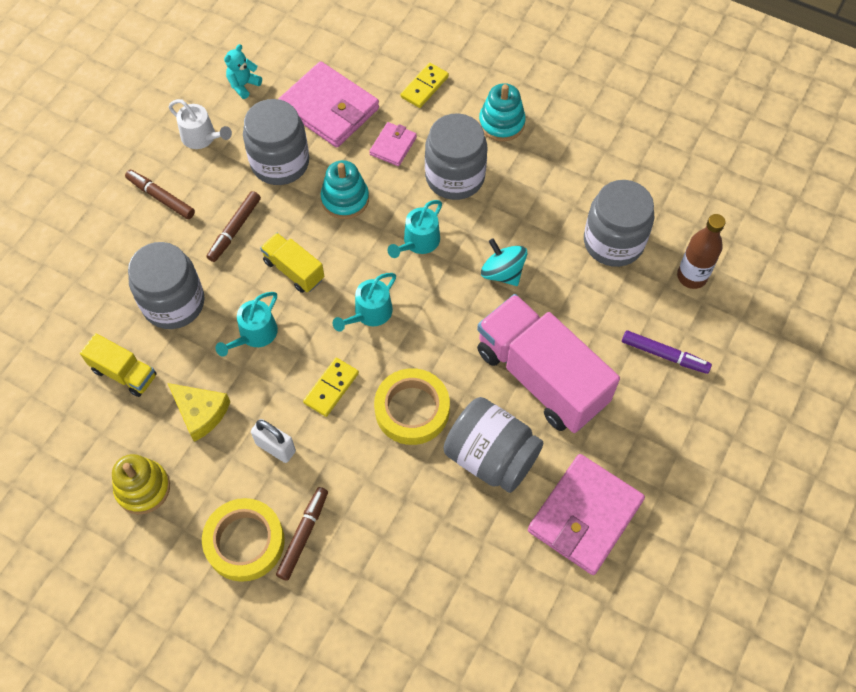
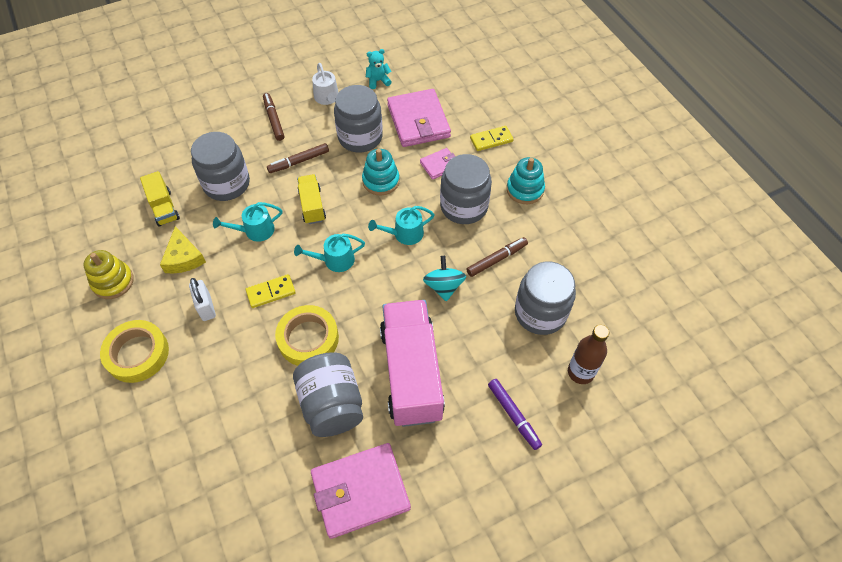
camera: 35 degrees right, 5 degrees down
brown marker [276,487,328,581] -> brown marker moved to [466,237,528,277]

